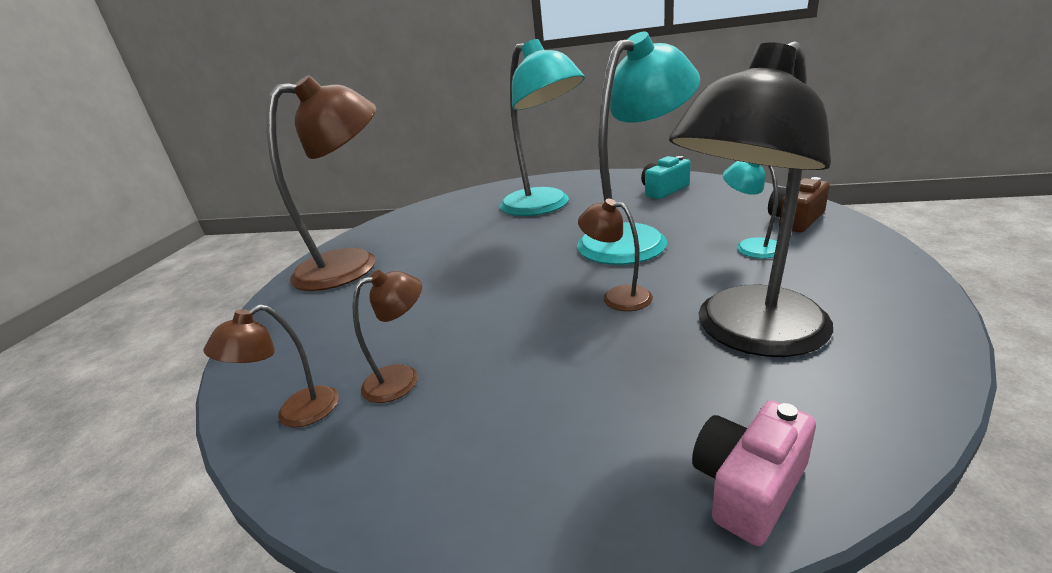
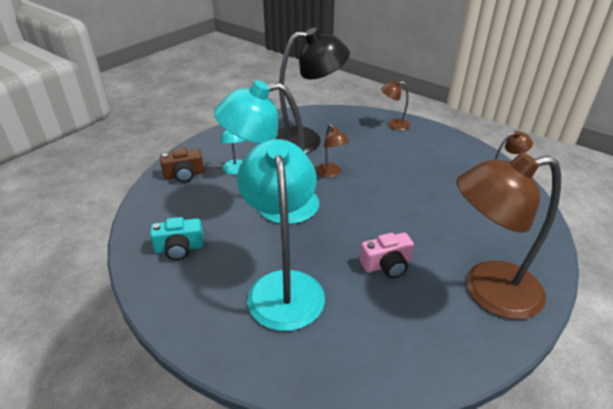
camera: 155 degrees left, 10 degrees up
brown lamp [352,270,422,403] -> brown lamp moved to [381,80,410,130]
pink camera [692,401,816,546] -> pink camera moved to [360,233,414,278]

